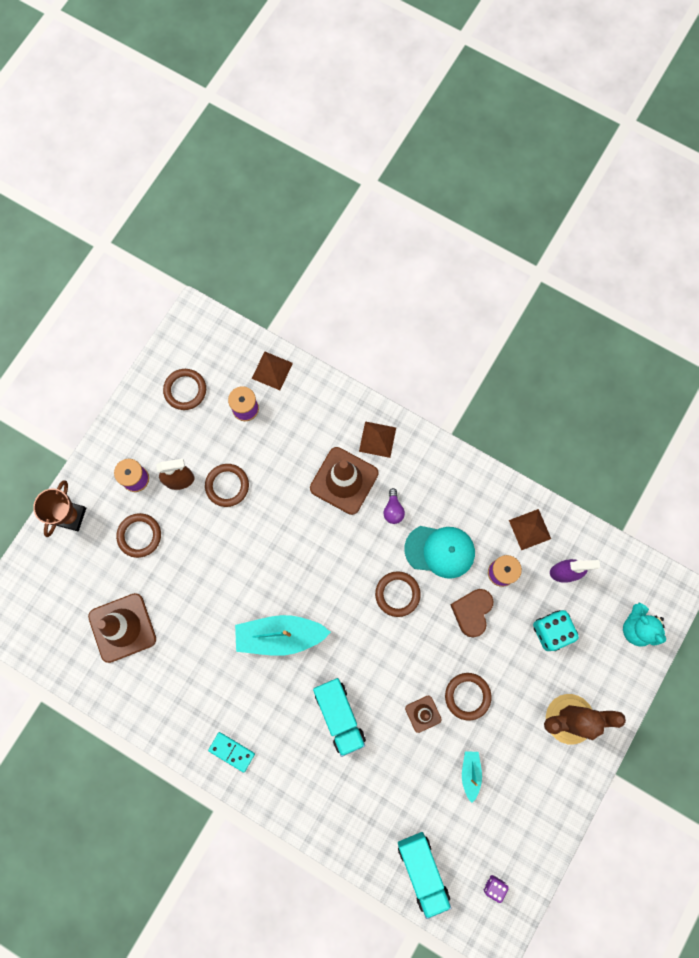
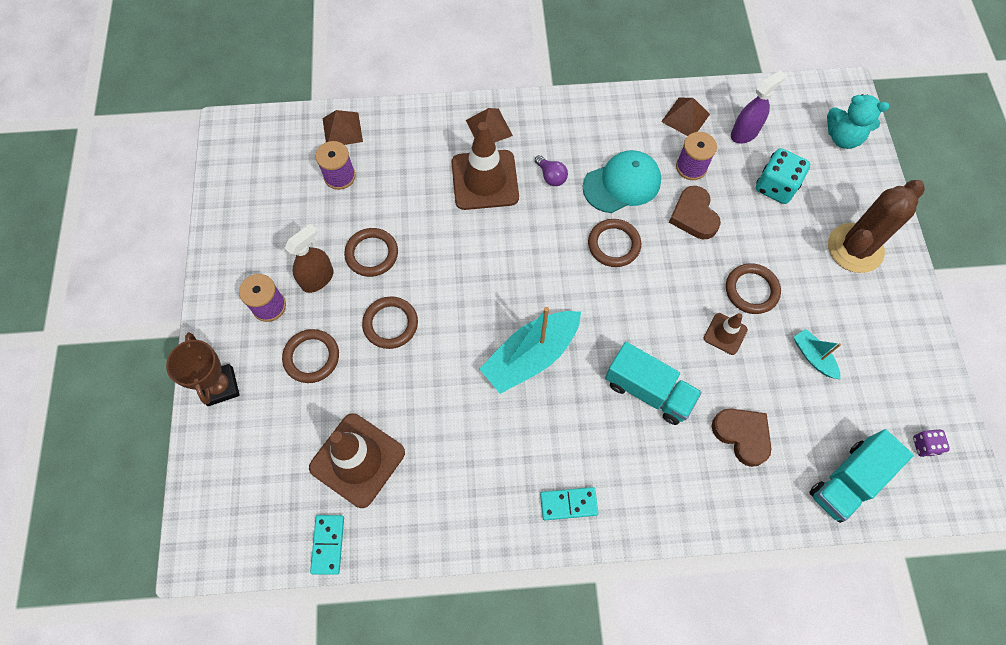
camera: 35 degrees left, 10 degrees down
brown ring [163,369,206,410] -> brown ring moved to [362,296,418,349]
turquoise truck [398,832,451,919] -> turquoise truck turned 105 degrees clockwise [809,429,913,523]
none -> turquoise domino [310,515,344,575]
none -> brown heart [712,408,771,467]

